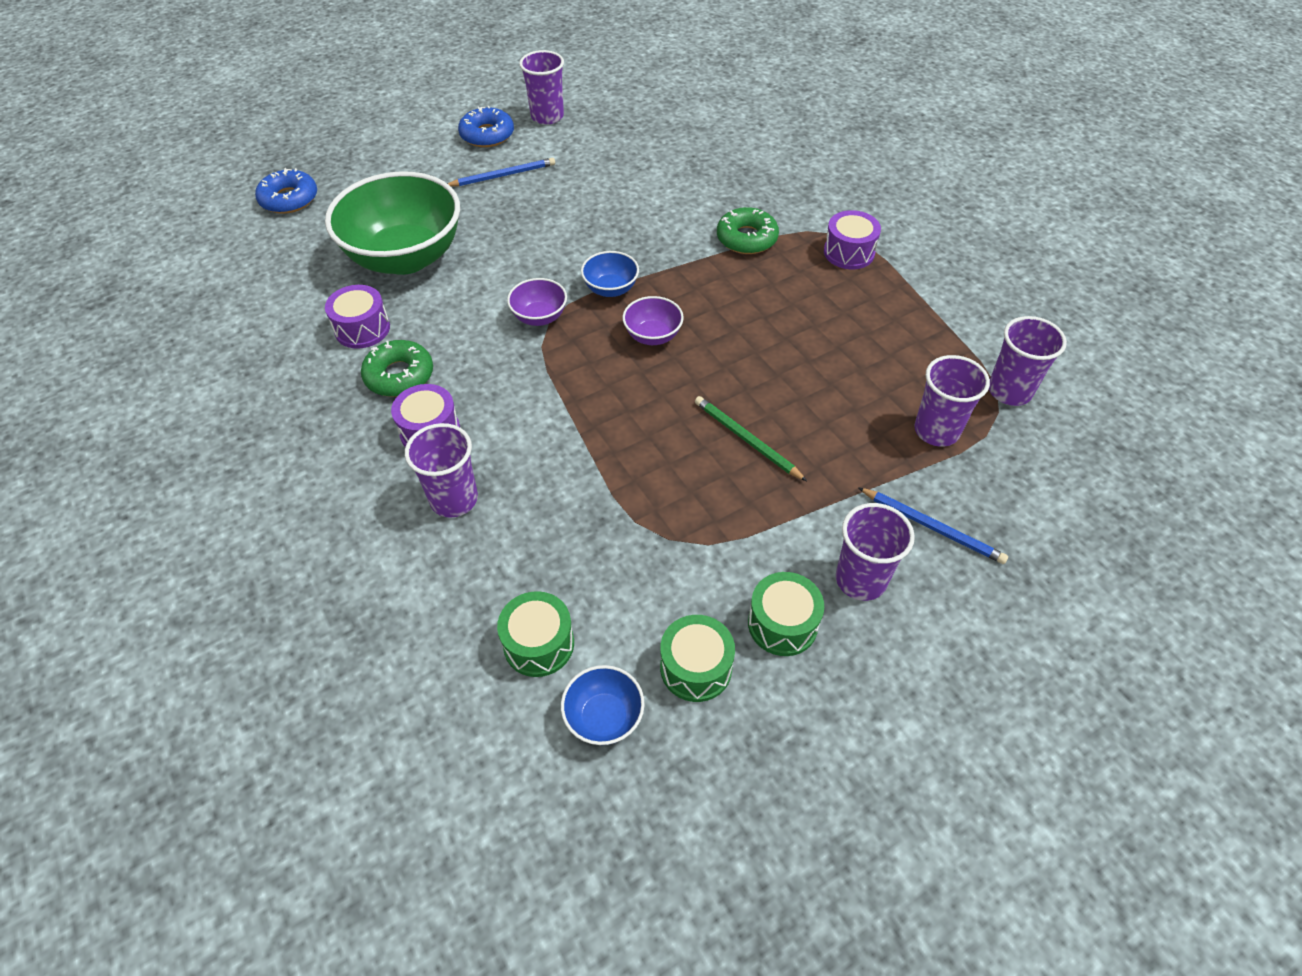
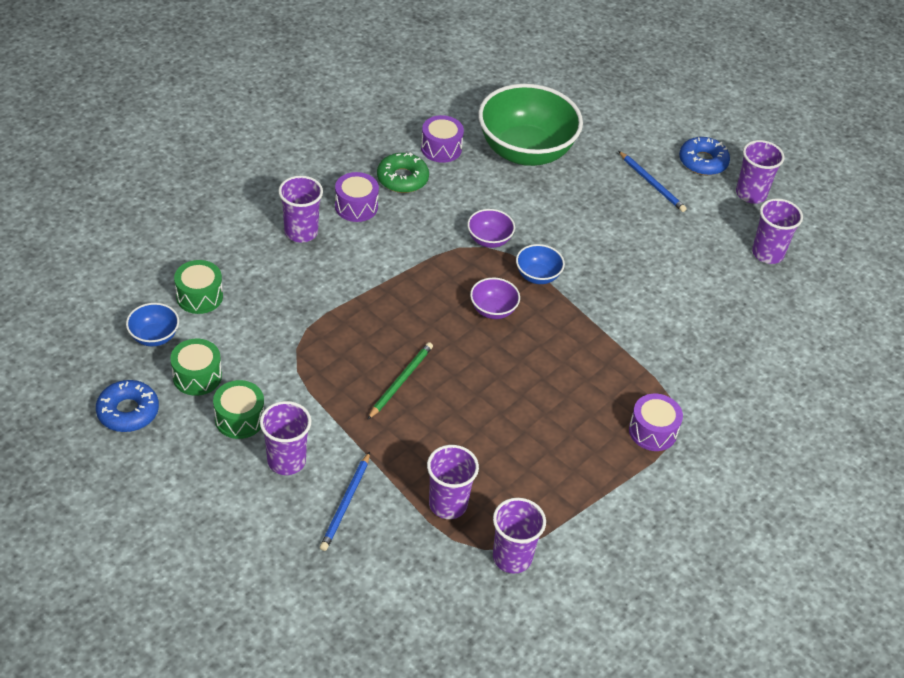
camera: 70 degrees right, 5 degrees down
blue donut [255,168,317,214] -> blue donut moved to [96,380,159,432]
green donut [717,207,779,254] -> none
none -> purple cup [752,198,803,264]

